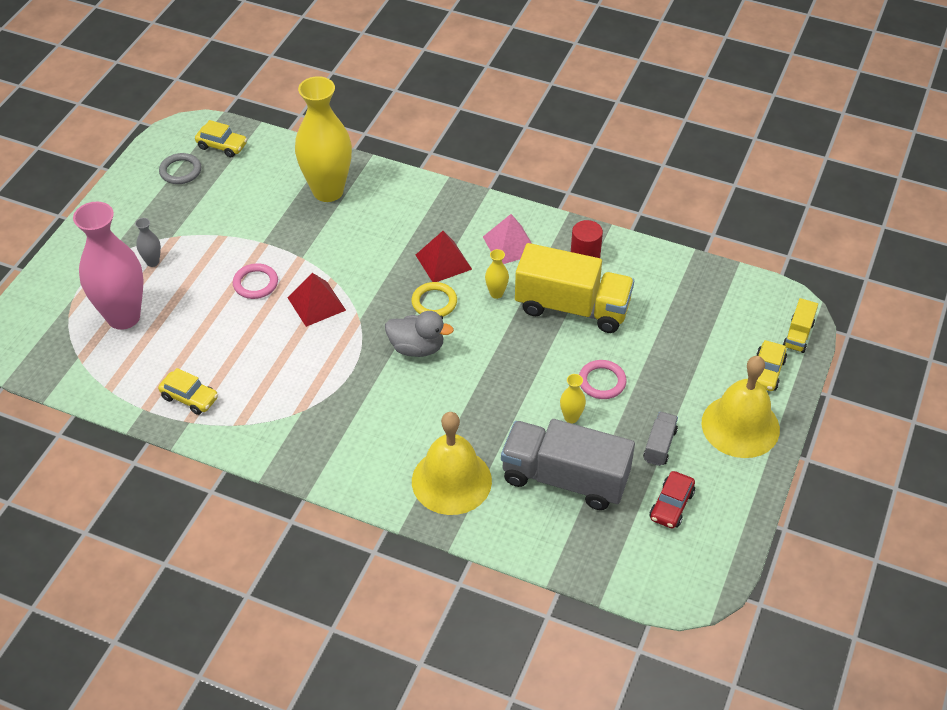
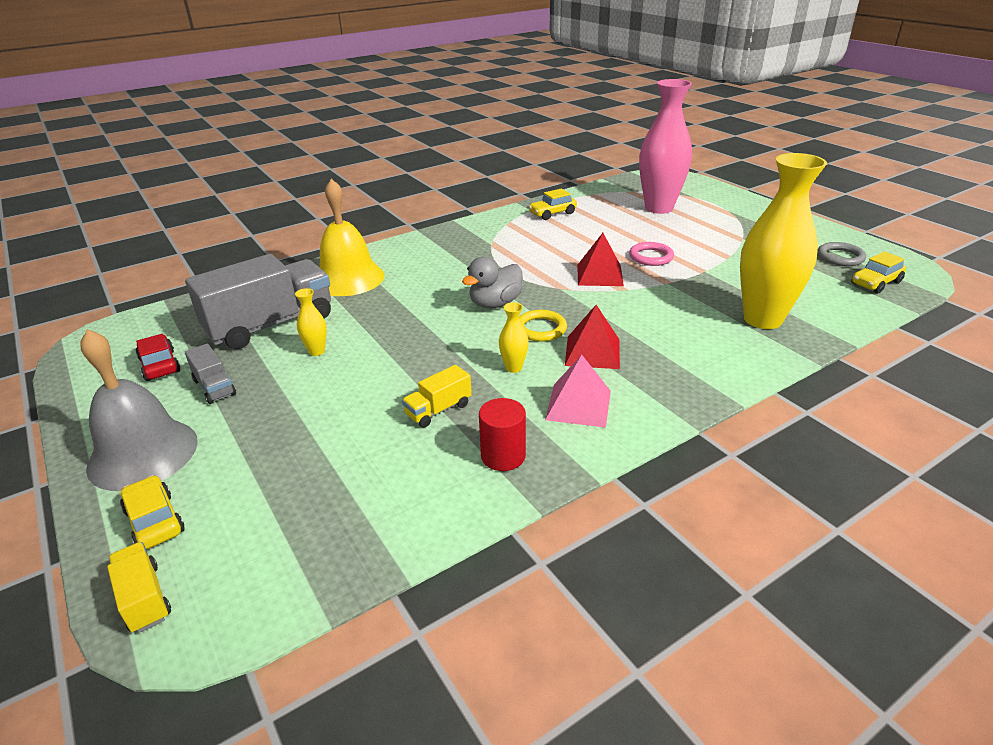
camera: 125 degrees right, 15 degrees down
grey vase [135,218,161,267] -> none
yellow truck [515,243,634,333] -> yellow truck [402,365,472,428], size x0.45
pink ring [579,360,627,399] -> none
yellow bell [702,356,780,458] -> grey bell [80,329,198,491]

